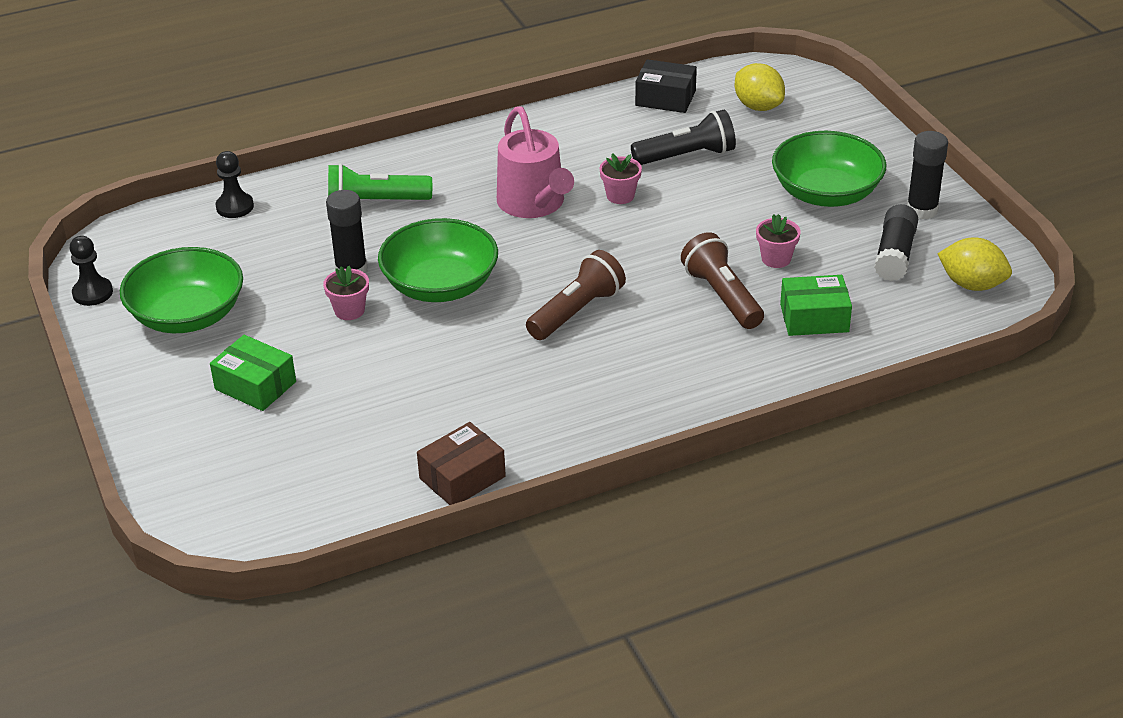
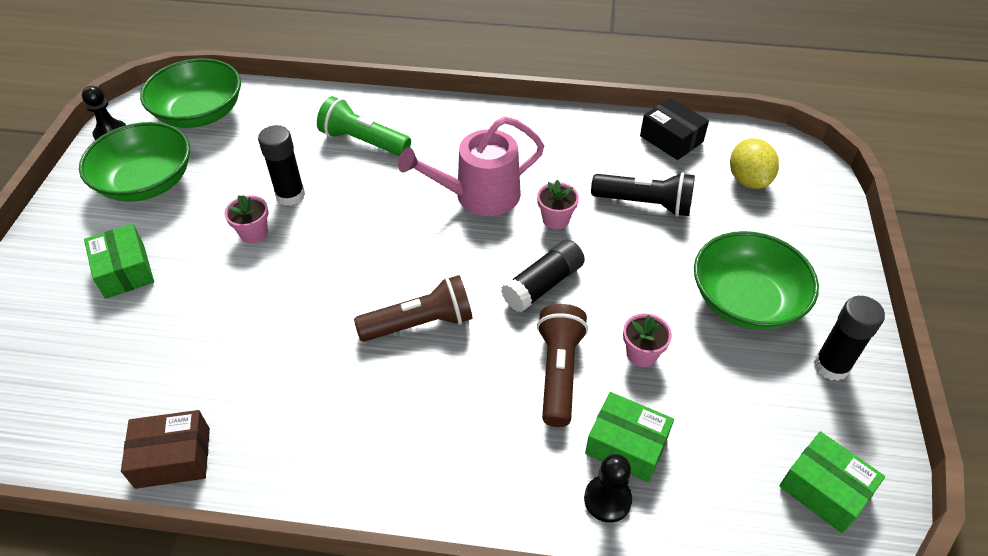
camera: 30 degrees right, 10 degrees up
black pawn [216,151,254,218] -> black pawn moved to [584,454,632,523]
green bowl [378,218,498,302] -> green bowl moved to [140,58,241,128]
pink watering can [497,106,574,218] -> pink watering can turned 60 degrees clockwise [398,116,544,216]
black glue stick [874,204,918,281] -> black glue stick moved to [501,239,585,312]
yellow lemon [938,237,1012,291] -> green box [779,431,885,533]

